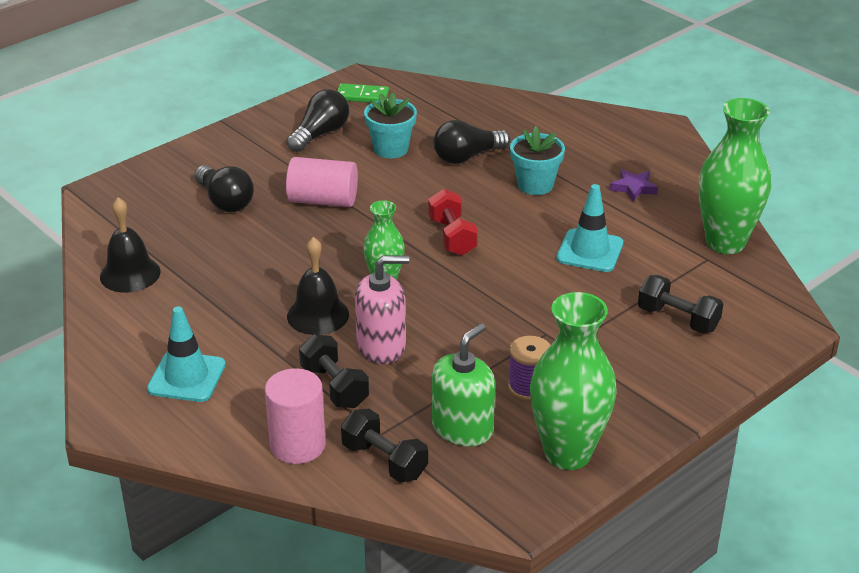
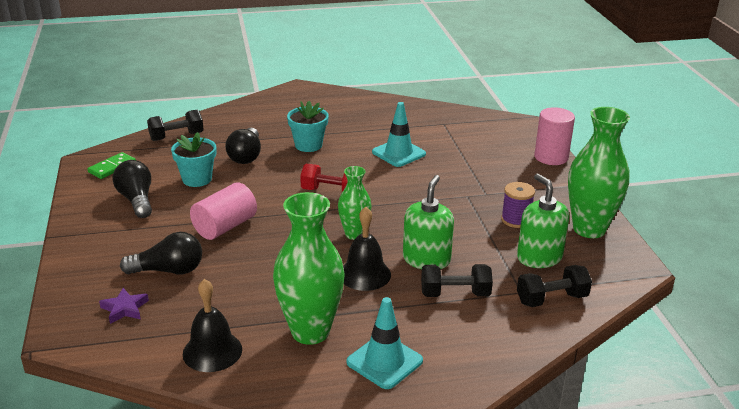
camera: 60 degrees left, 5 degrees down
pink cylinder [265,368,326,464] -> pink cylinder moved to [534,107,575,165]
pink soap dispenser [355,256,409,364] -> green soap dispenser [403,175,454,269]
purple star [610,169,658,201] -> purple star moved to [99,288,149,324]
black dumbbell [638,275,723,334] -> black dumbbell moved to [147,110,204,141]
green vase [699,98,771,254] -> green vase moved to [273,192,345,345]

